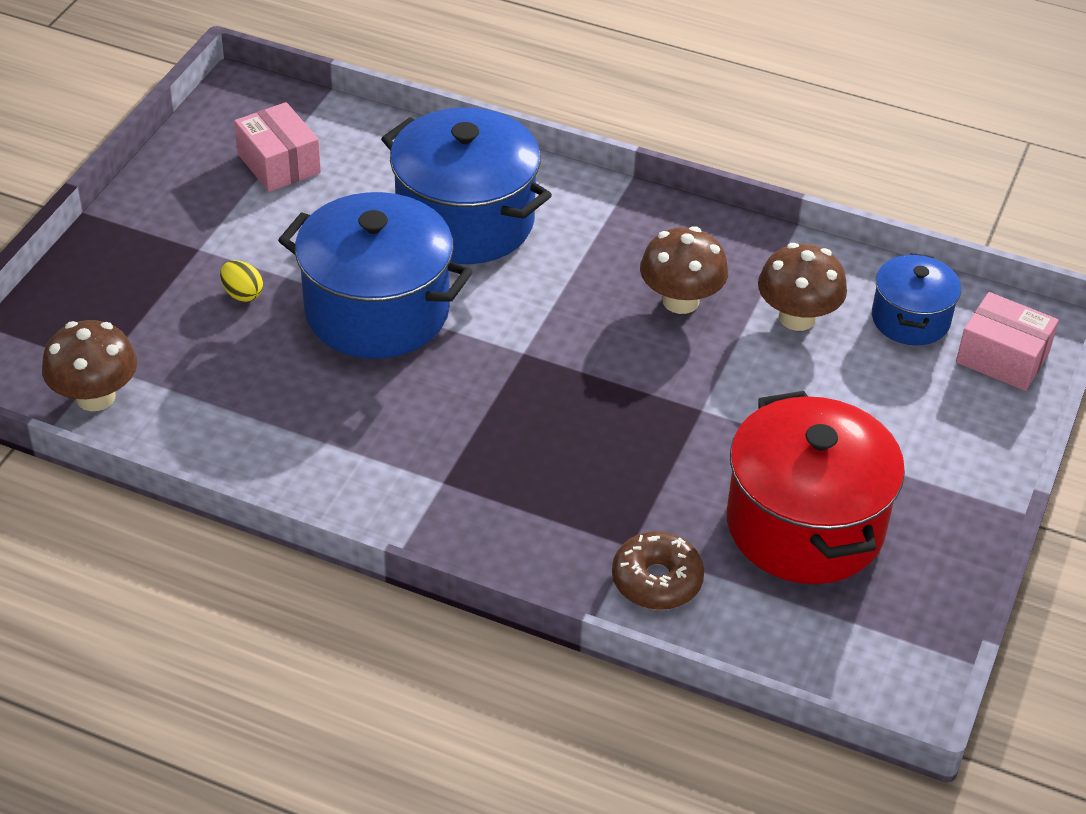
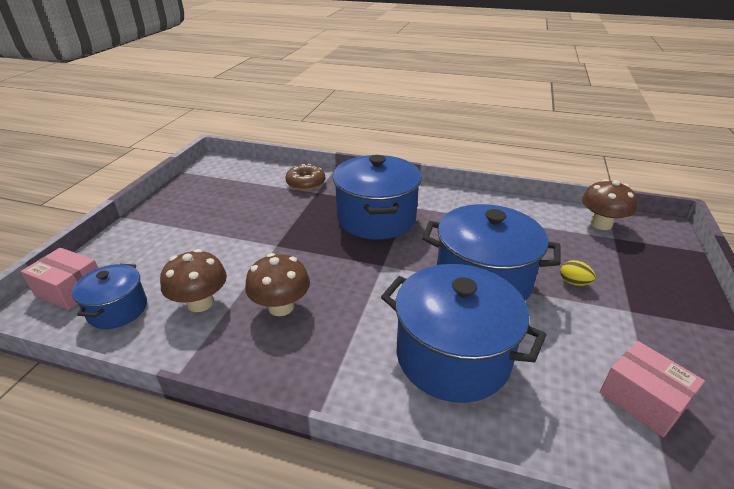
camera: 175 degrees right, 10 degrees down
red pot [727,391,905,584] -> none
none -> blue pot [333,155,422,239]

